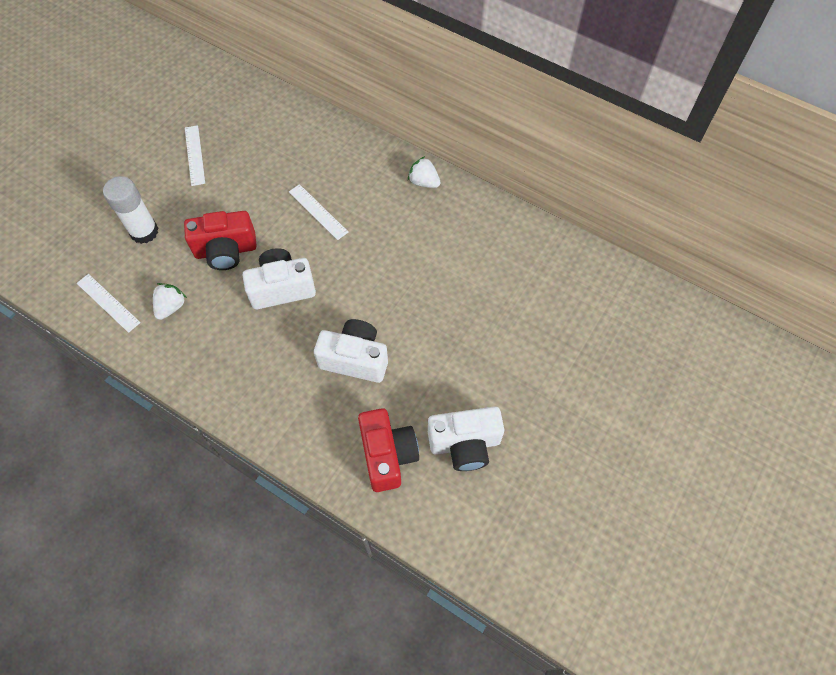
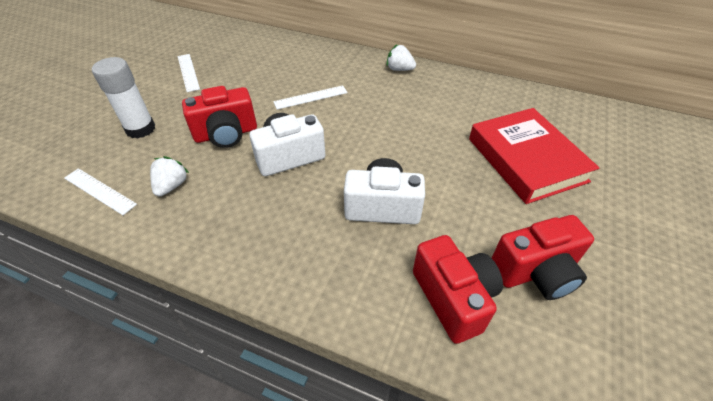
camera: 10 degrees left, 15 degrees down
white ruler [289,184,348,240] -> white ruler turned 60 degrees counterclockwise [273,85,348,110]
white camera [428,406,504,471] -> red camera [492,215,594,300]
none -> red book [469,108,600,204]

